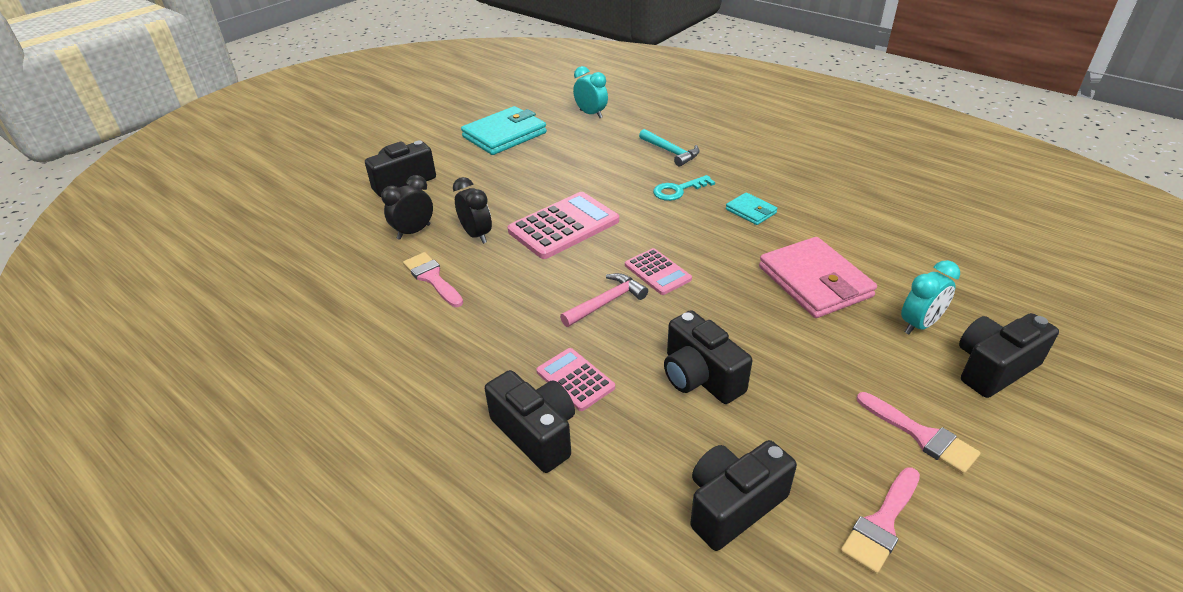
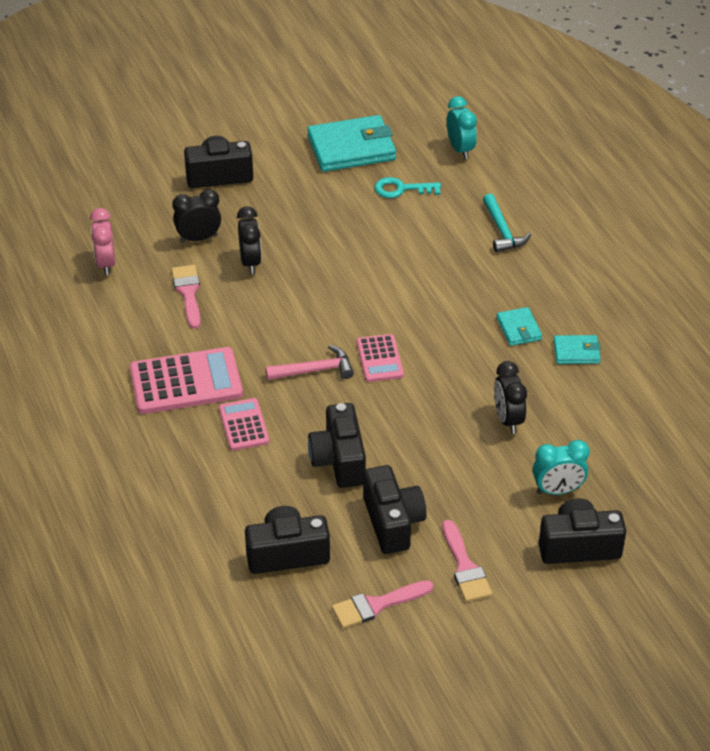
camera: 25 degrees right, 5 degrees up
black camera [485,370,575,473] -> black camera moved to [363,465,427,554]
pink calculator [508,192,619,259] -> pink calculator moved to [129,347,243,414]
turquoise key [653,175,715,201] -> turquoise key moved to [374,177,441,198]
pink wallet [759,237,877,318] -> black clock [494,361,527,434]
none -> pink clock [90,208,115,275]
none -> turquoise wallet [553,335,601,364]

